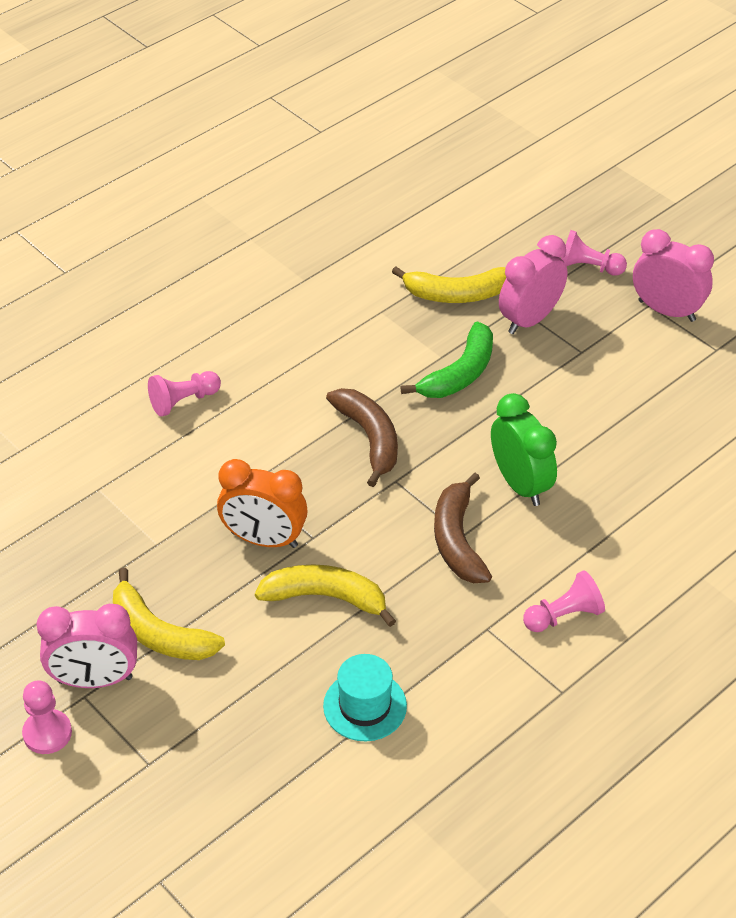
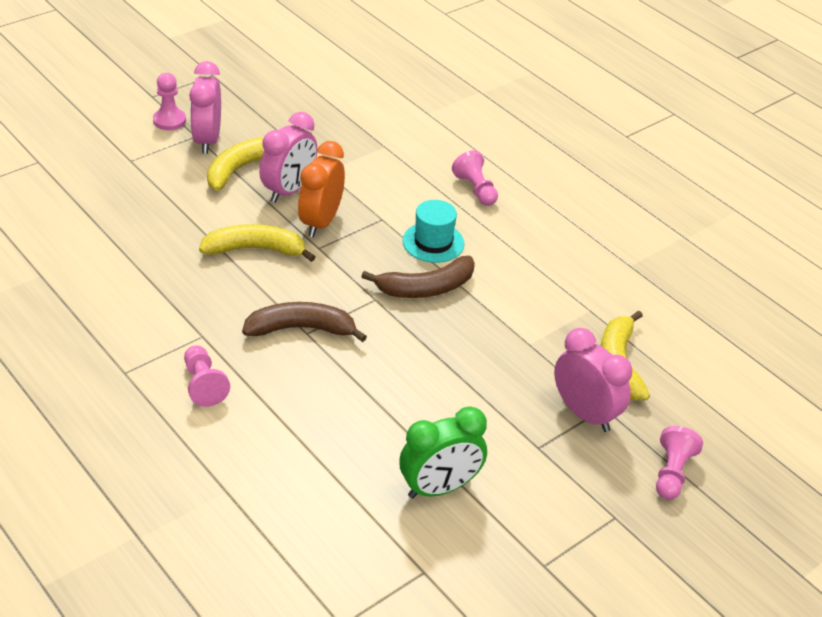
camera: 90 degrees right, 5 degrees down
yellow banana [255,564,396,627] -> yellow banana turned 105 degrees counterclockwise [199,224,315,262]
turquoise hat [323,654,407,741] -> turquoise hat moved to [403,200,465,263]
green banana [401,321,493,398] -> none
green clock [491,393,557,506] -> green clock moved to [399,407,487,498]
pink clock [633,229,714,322] -> pink clock moved to [259,112,317,203]

